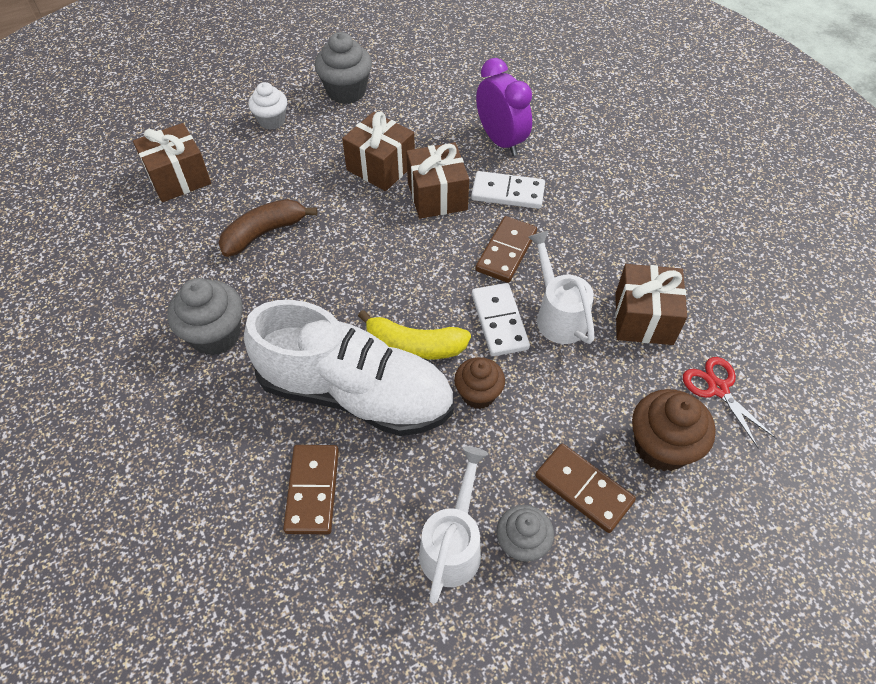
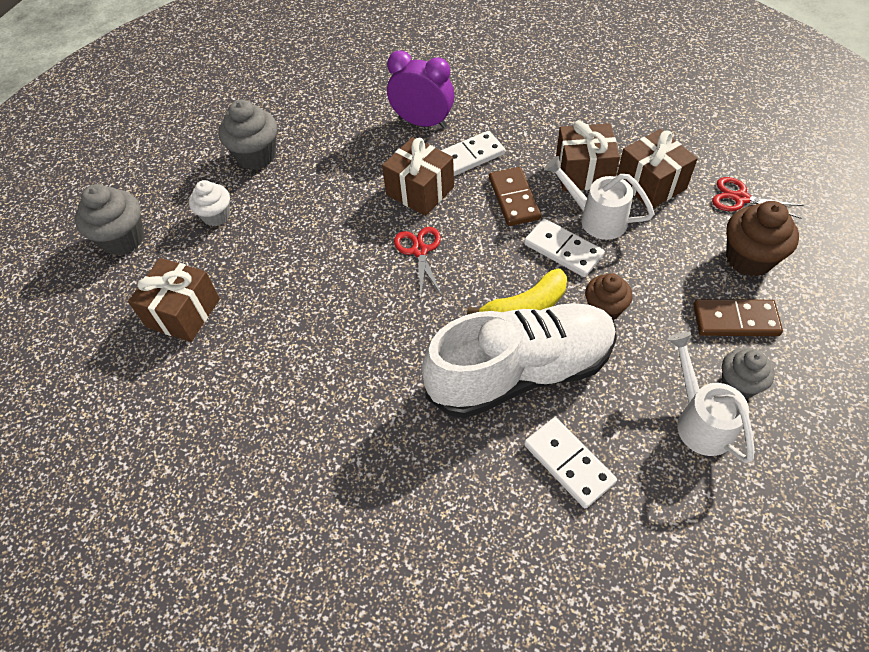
camera: 35 degrees left, 0 degrees up
grey cupcake [167,278,243,356] -> grey cupcake moved to [75,184,144,255]
brown banana [219,199,317,257] -> none
brown domino [283,445,339,534] -> white domino [524,417,617,508]
brown gift [342,112,415,191] -> brown gift moved to [556,121,620,191]
none -> red scissors [394,227,442,296]

